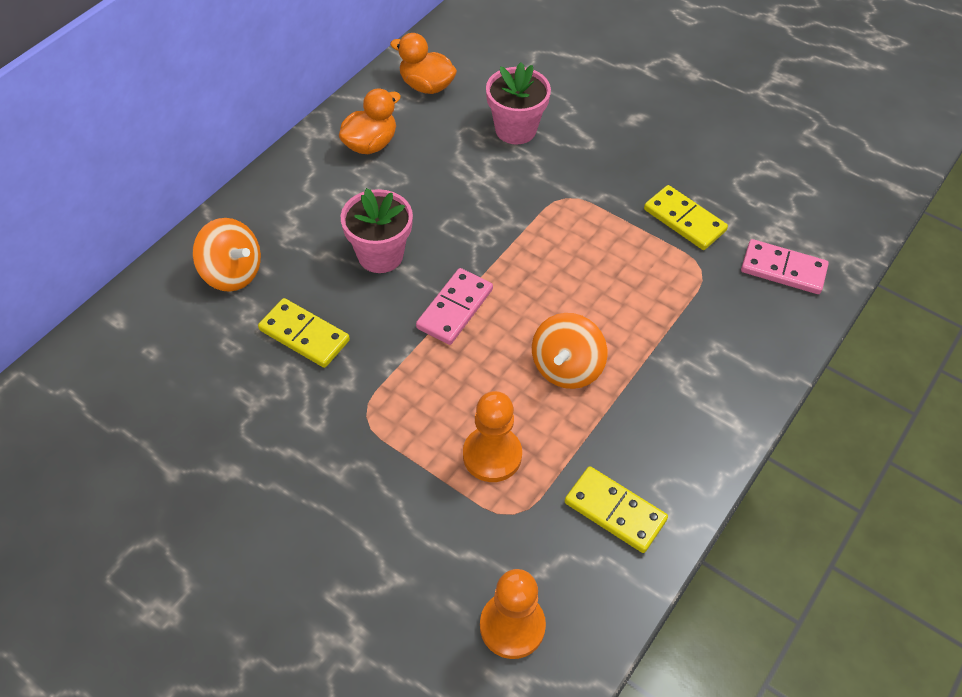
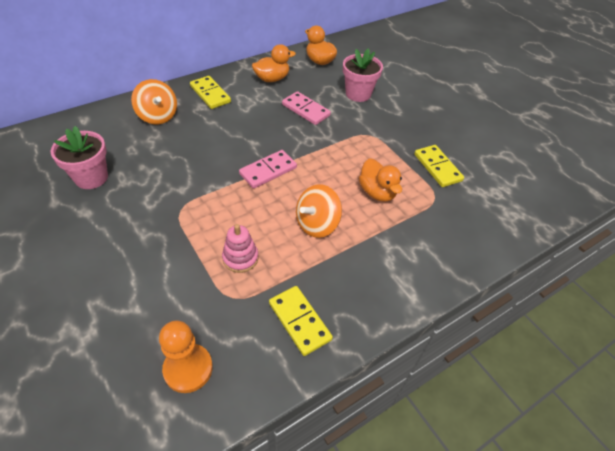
camera: 20 degrees right, 5 degrees down
yellow domino [258,298,350,368] -> yellow domino moved to [190,76,231,109]
pink flower pot [341,188,413,273] -> pink flower pot moved to [51,126,108,189]
orange pawn [463,391,522,482] -> pink stacking toy [222,224,258,273]
pink domino [741,239,829,294] -> pink domino moved to [282,91,331,125]
none -> orange duck [359,158,402,202]

